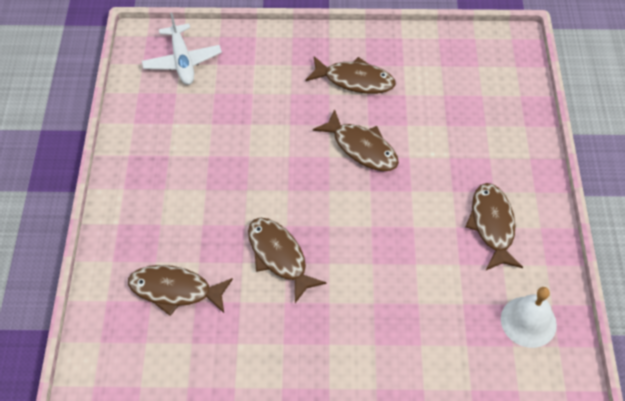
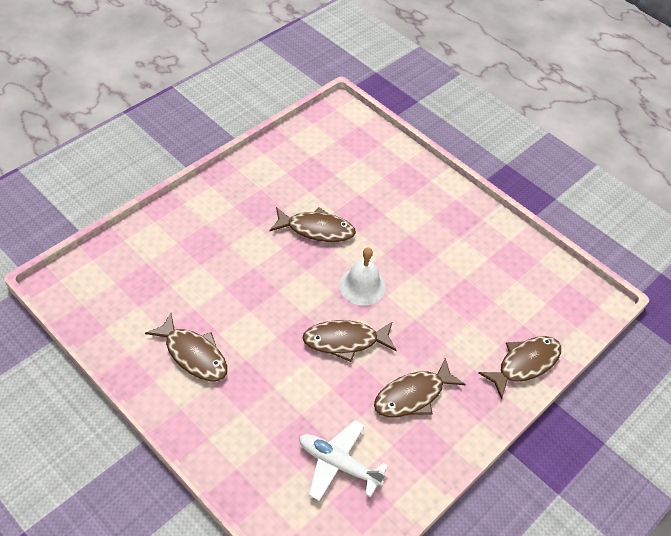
camera: 130 degrees right, 5 degrees down
brown fish [128,265,233,316] -> brown fish moved to [478,336,561,399]
white plane [142,13,222,85] -> white plane moved to [299,420,388,501]
white bell [501,287,557,348] -> white bell moved to [339,247,386,306]

